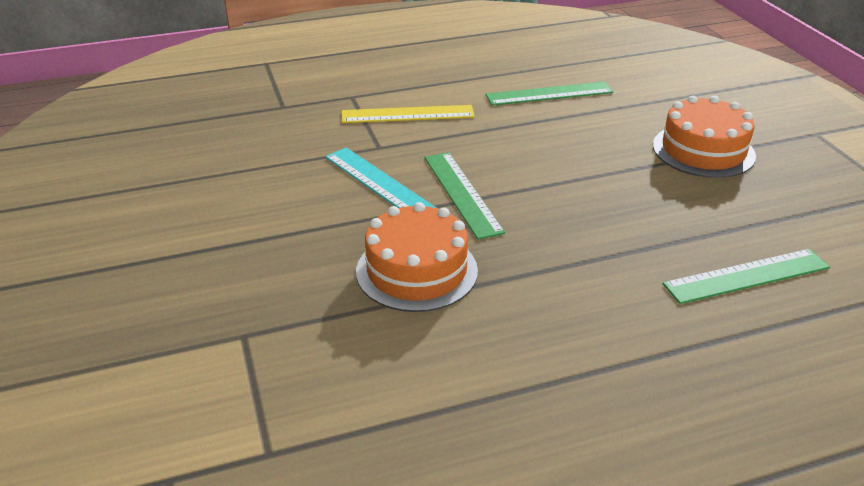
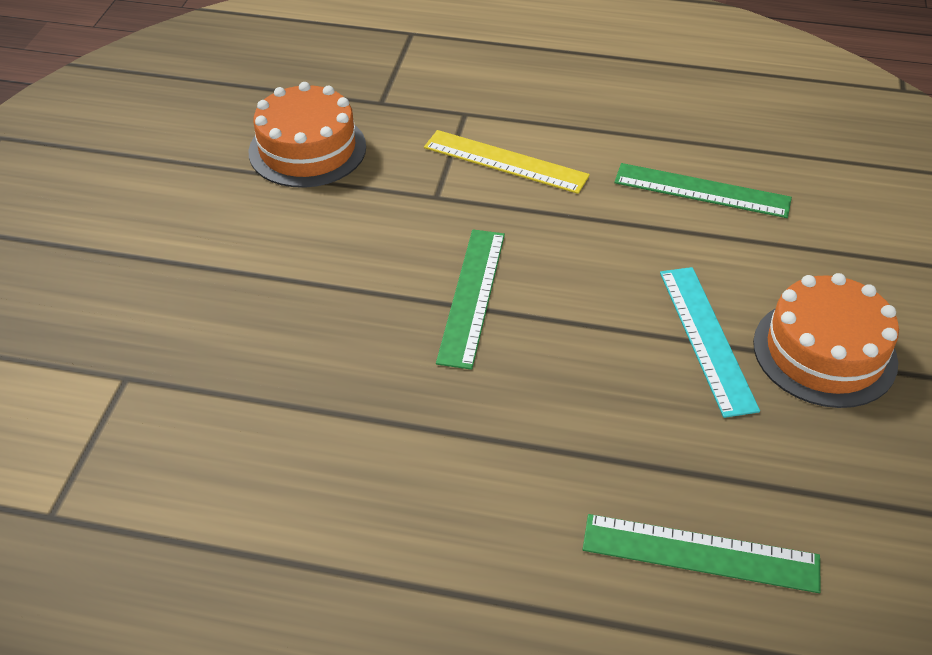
camera: 30 degrees right, 10 degrees up
turquoise ruler [325,148,437,208] -> turquoise ruler moved to [660,267,760,418]
orange cake [356,202,478,312] -> orange cake moved to [249,82,366,188]

